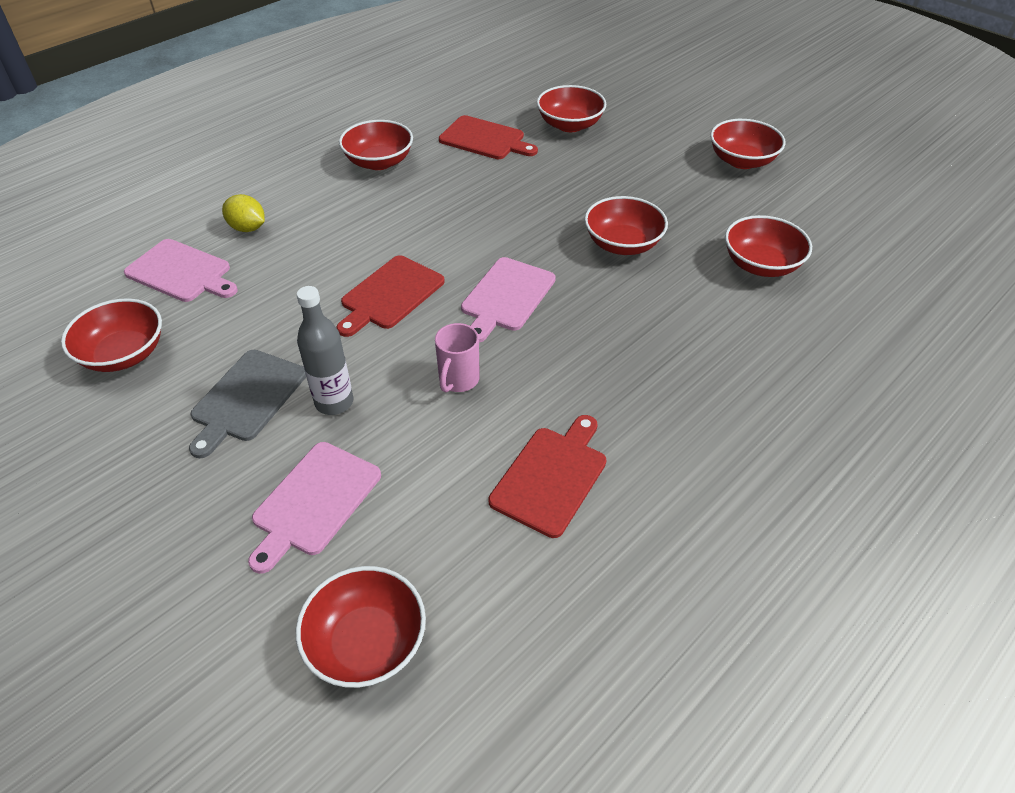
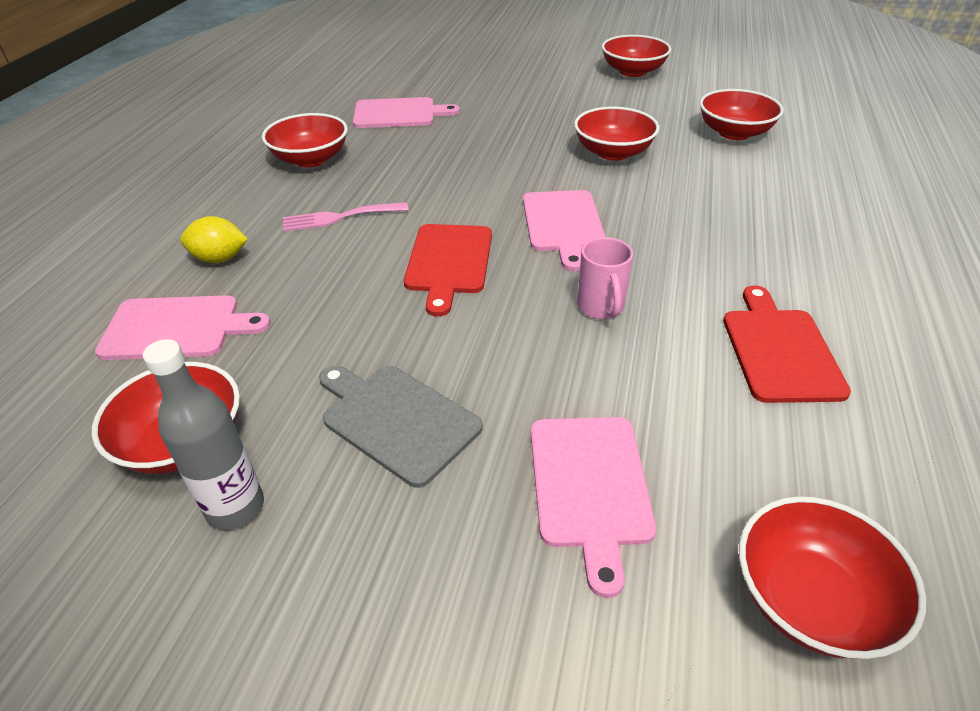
camera: 30 degrees left, 5 degrees down
grey cutting board [189,350,306,458] -> grey cutting board turned 135 degrees clockwise [319,366,483,488]
grey bottle [297,286,353,415] -> grey bottle moved to [143,339,264,530]
red cutting board [439,115,538,159] -> pink cutting board [353,97,460,128]
red bowl [537,85,606,132] -> none
none -> pink fork [283,202,409,231]

